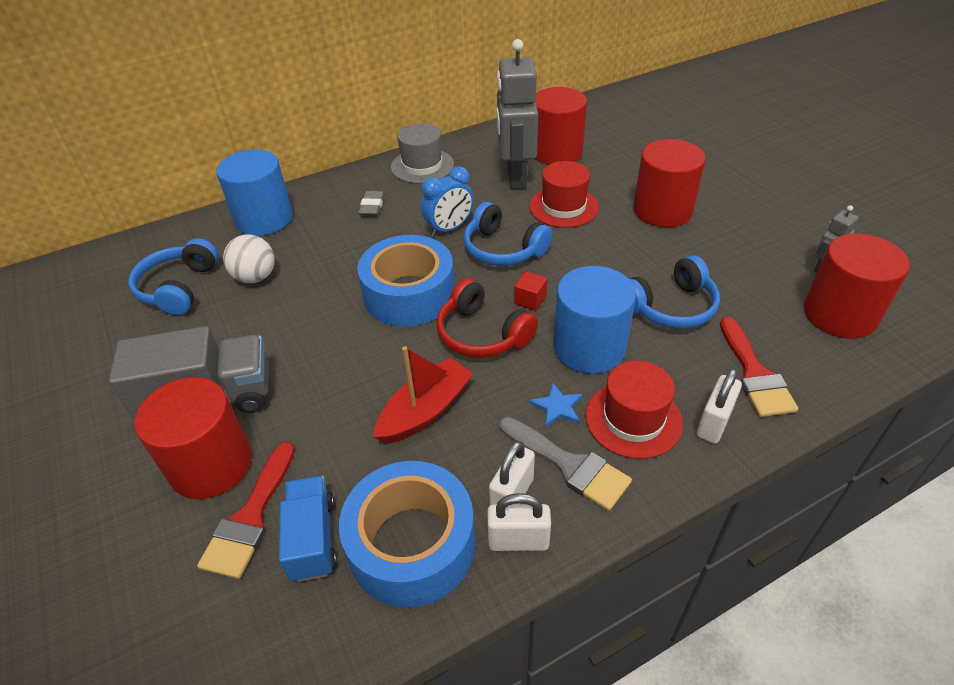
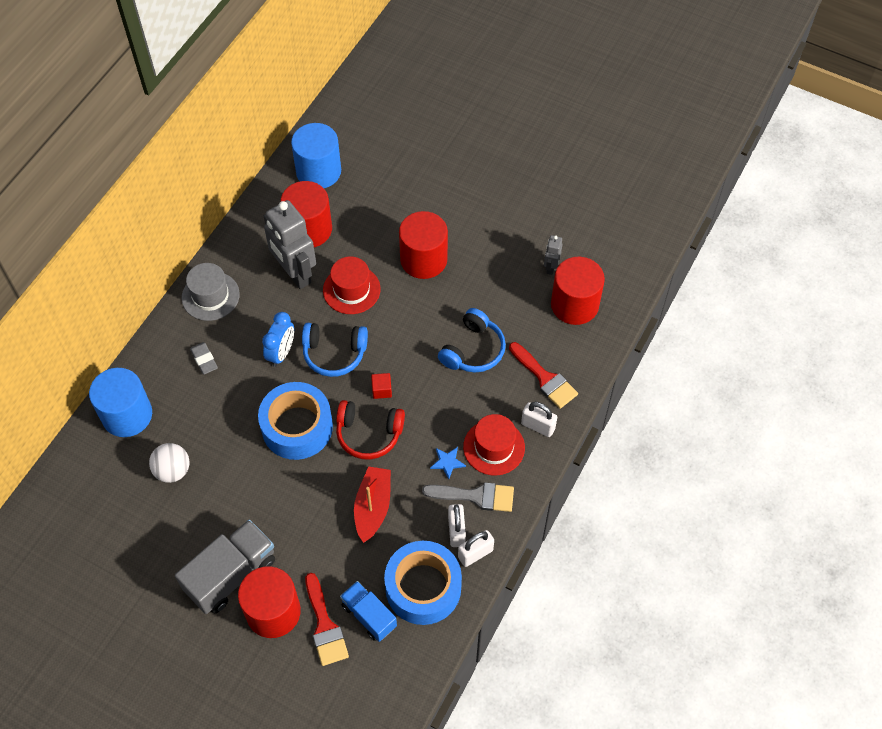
camera: 35 degrees left, 15 degrees up
blue headphones [128,238,219,315] -> none
blue cylinder [553,266,636,374] -> blue cylinder moved to [291,123,341,188]
white padlock [697,368,742,444] -> white padlock turned 60 degrees counterclockwise [521,402,557,437]

